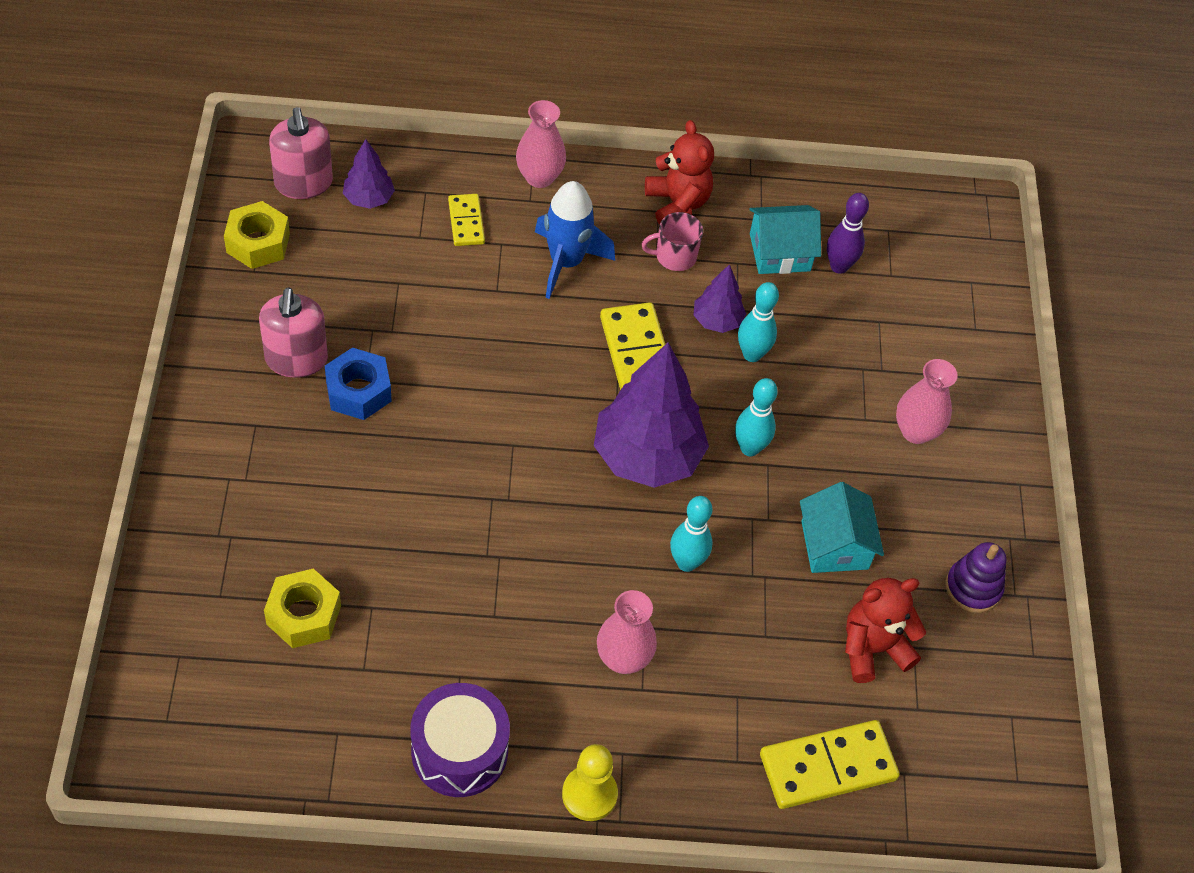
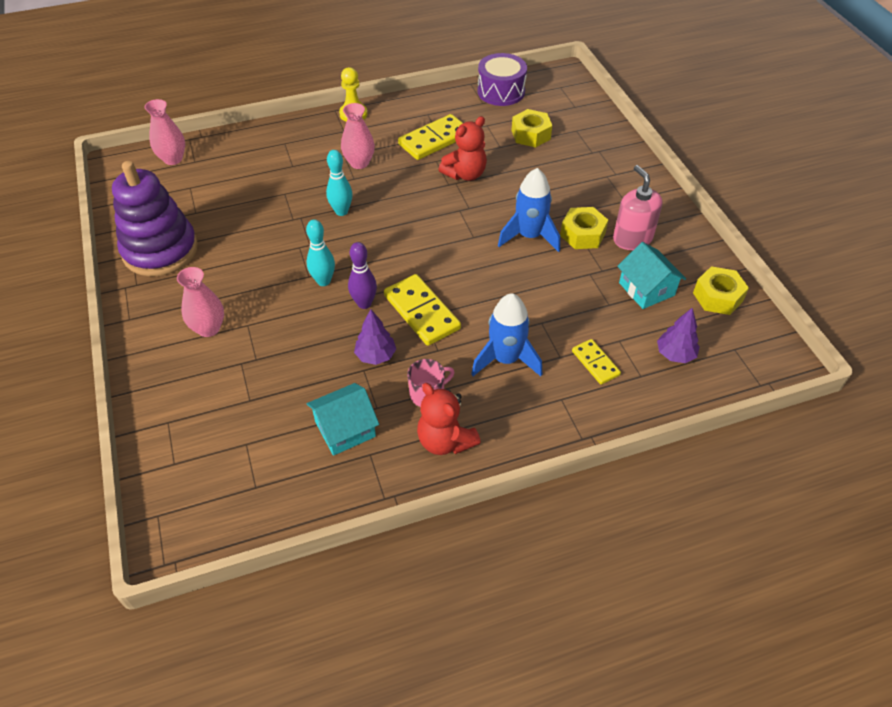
camera: 165 degrees right, 5 degrees down
pink soap dispenser [269,107,333,199] -> none
blue nut [325,347,392,420] -> yellow nut [560,207,608,249]
purple drum [410,683,510,797] -> purple drum moved to [478,53,527,106]
pink vase [516,100,566,188] -> pink vase moved to [144,99,185,165]
purple tree [594,343,709,488] -> none
turquoise bowling pin [738,282,779,362] -> none
yellow domino [760,720,900,809] -> yellow domino moved to [398,114,463,160]
turquoise house [800,482,884,573] -> turquoise house moved to [617,242,686,309]
purple bowling pin [827,193,869,274] -> purple bowling pin moved to [348,242,377,309]
red teddy bear [845,578,926,683] -> red teddy bear moved to [438,116,487,181]
purple stacking toy [945,542,1006,613] -> purple stacking toy [112,161,198,276], size x2.02
none -> blue rocket [498,168,560,252]

